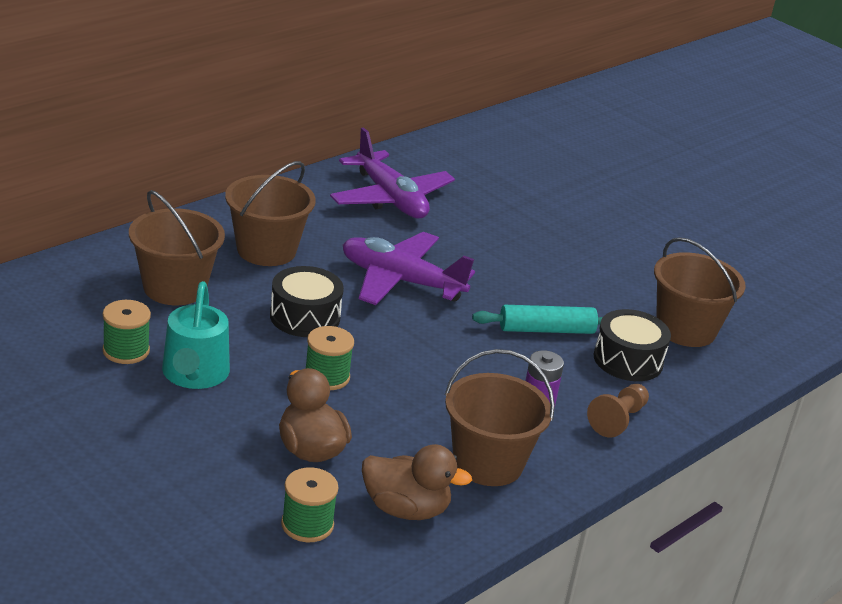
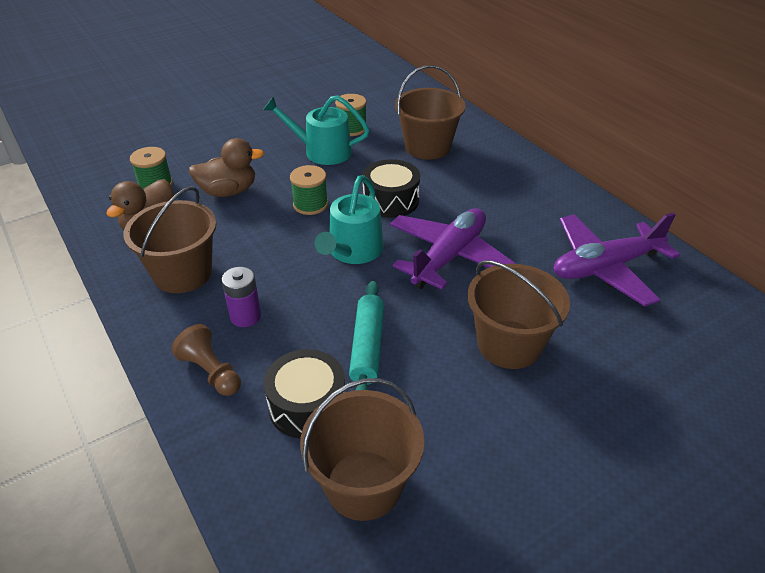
camera: 105 degrees right, 10 degrees up
brown bucket [225,161,316,266] -> brown bucket moved to [468,260,570,369]
none -> turquoise watering can [314,175,383,264]

